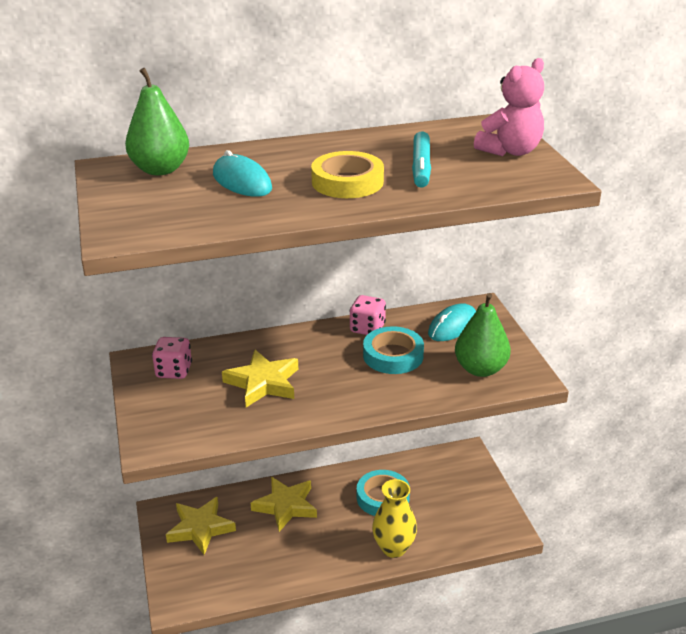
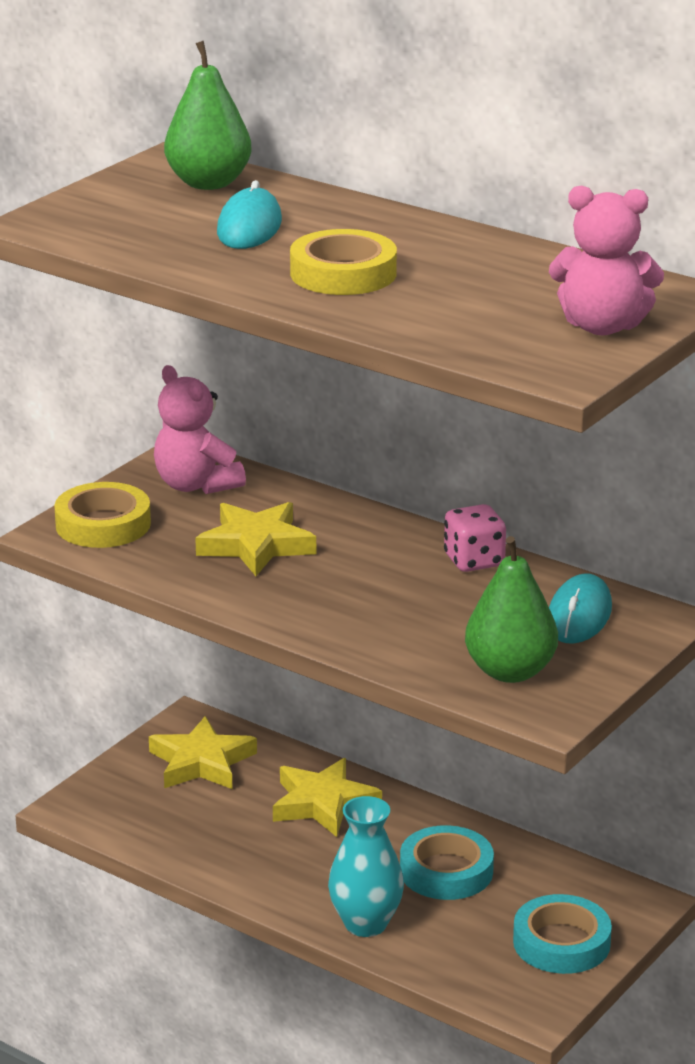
camera: 50 degrees right, 5 degrees down
pink dice [152,337,192,379] -> pink teddy bear [154,365,246,494]
turquoise tape [363,326,424,374] -> turquoise tape moved to [513,894,612,974]
yellow vase [372,479,417,558] -> turquoise vase [328,796,404,937]
turquoise marker [412,131,431,188] -> none
turquoise mouse [428,303,476,341] -> turquoise mouse turned 75 degrees counterclockwise [549,573,612,644]
none -> yellow tape [54,482,151,548]

